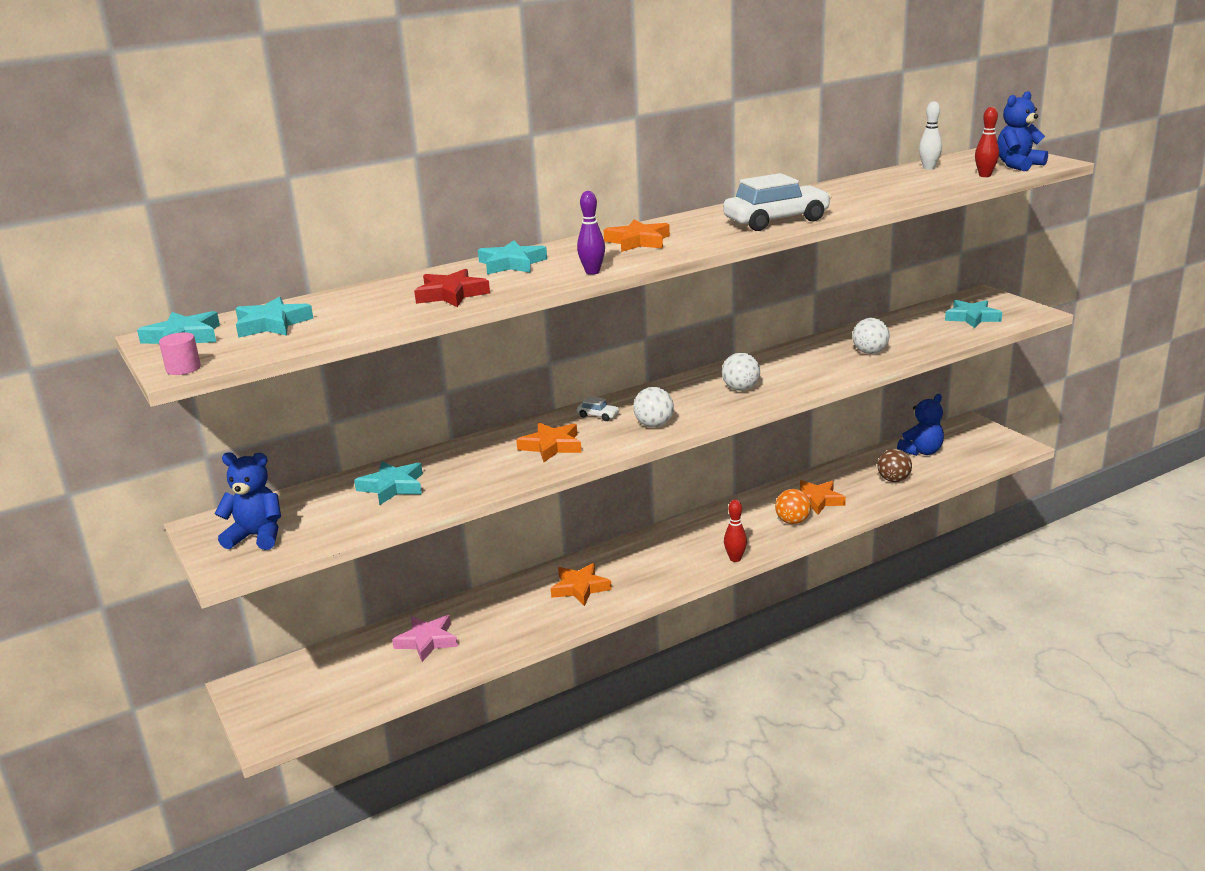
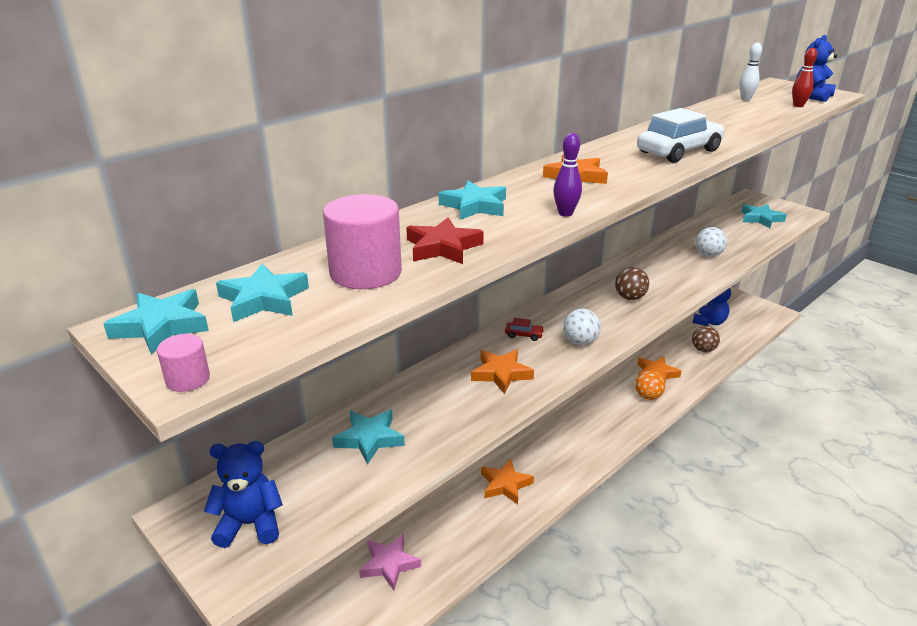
camera: 15 degrees left, 5 degrees up
white car [577,396,620,421] -> red car [505,318,544,341]
white ball [722,353,760,391] -> brown ball [615,267,649,300]
red bowling pin [724,500,747,562] -> none
none -> pink cylinder [323,194,402,289]

